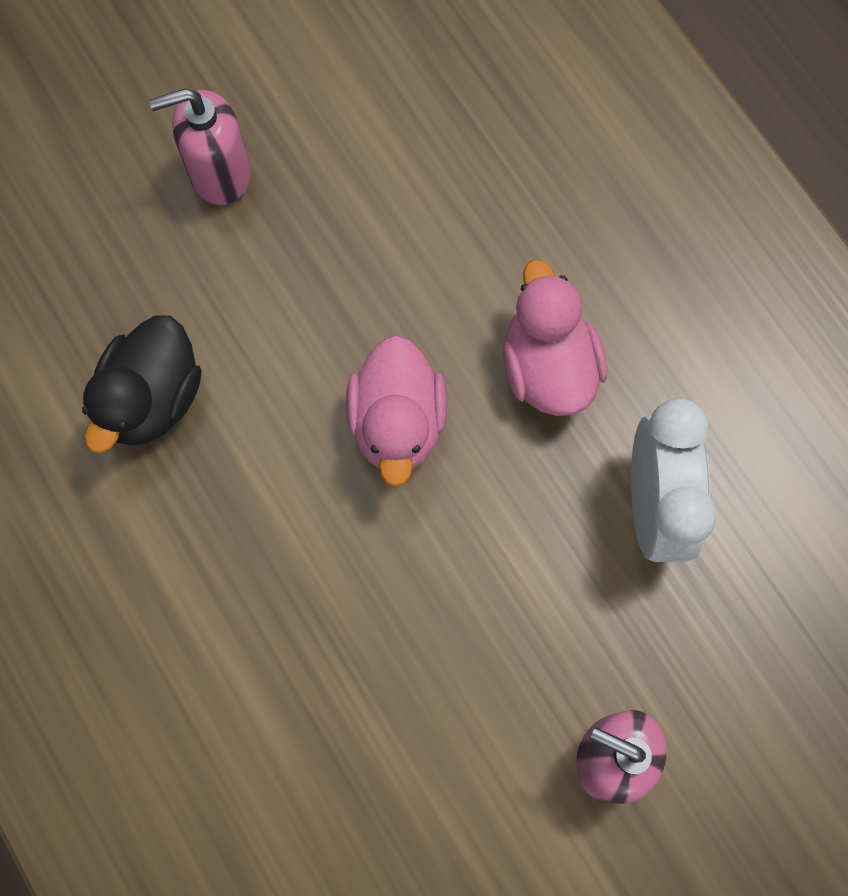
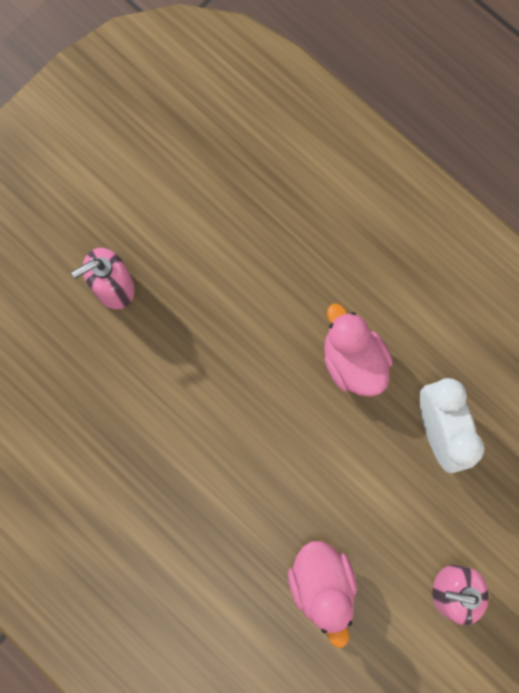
camera: 15 degrees left, 5 degrees up
black duck [82,315,201,453] -> none
pink duck [346,335,447,487] -> pink duck moved to [288,541,357,648]

